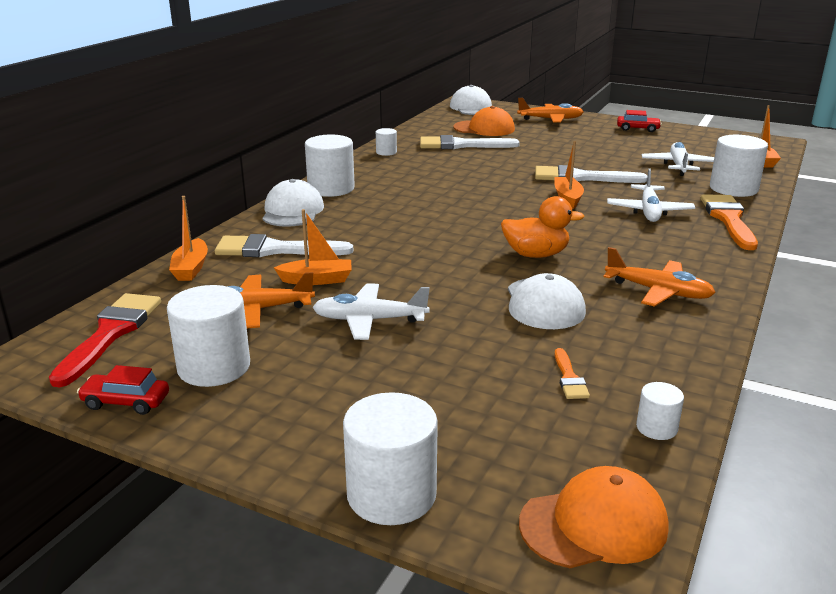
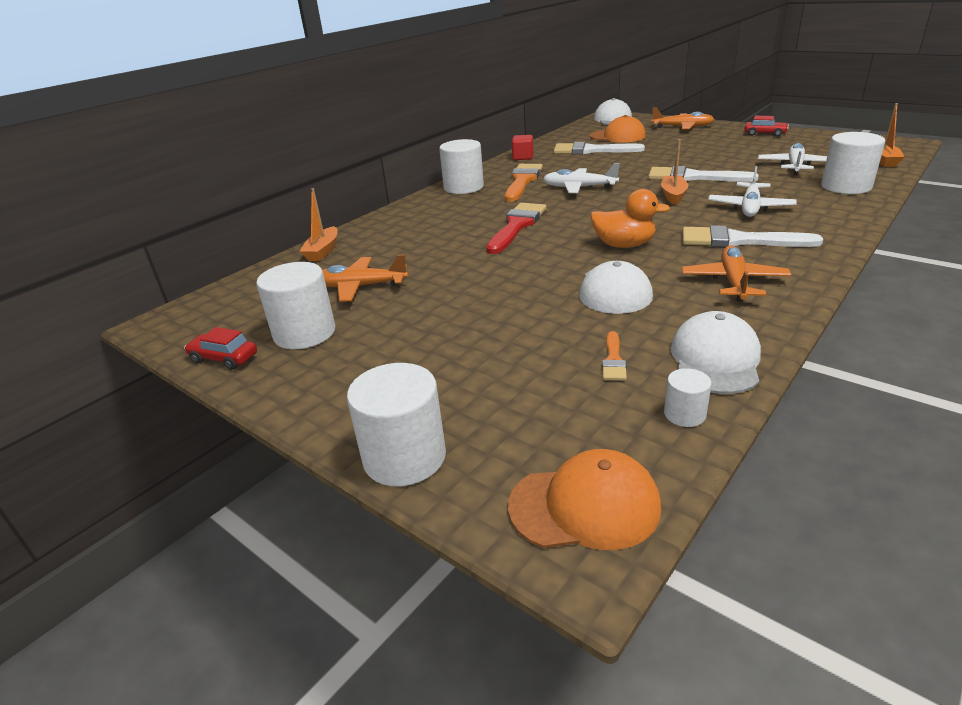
camera: 15 degrees right, 5 degrees up
red brush [49,293,161,387] -> red brush moved to [486,203,546,254]
white brush [215,234,353,257] -> white brush moved to [682,225,823,247]
white cap [262,179,324,227] -> white cap moved to [671,311,761,394]
orange boat [274,209,352,285] -> none
white plane [312,283,430,340] -> white plane moved to [543,163,620,193]
white cylinder [376,128,397,156] -> red cube [512,135,534,160]
orange plane [603,247,716,307] -> orange plane turned 120 degrees counterclockwise [682,245,791,302]
orange brush [701,194,758,250] -> orange brush moved to [505,164,543,202]

